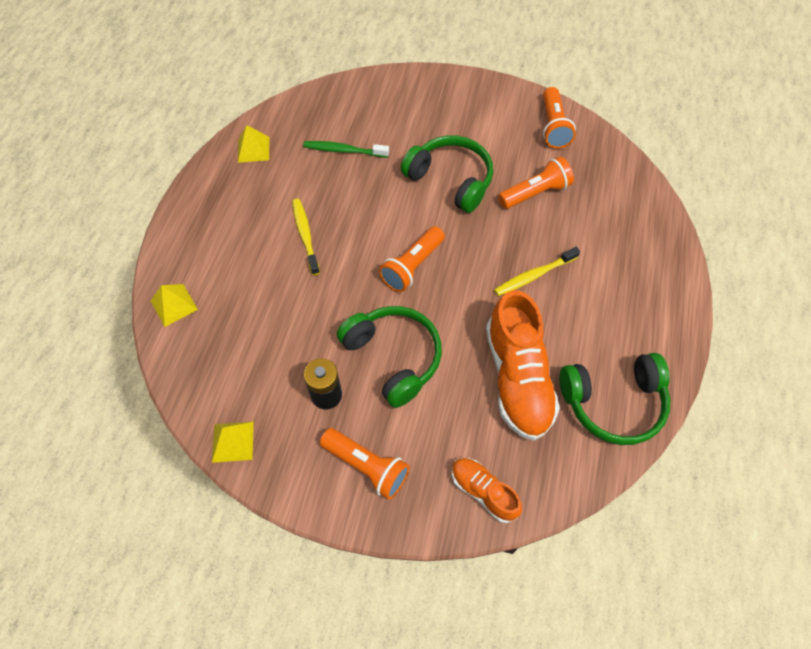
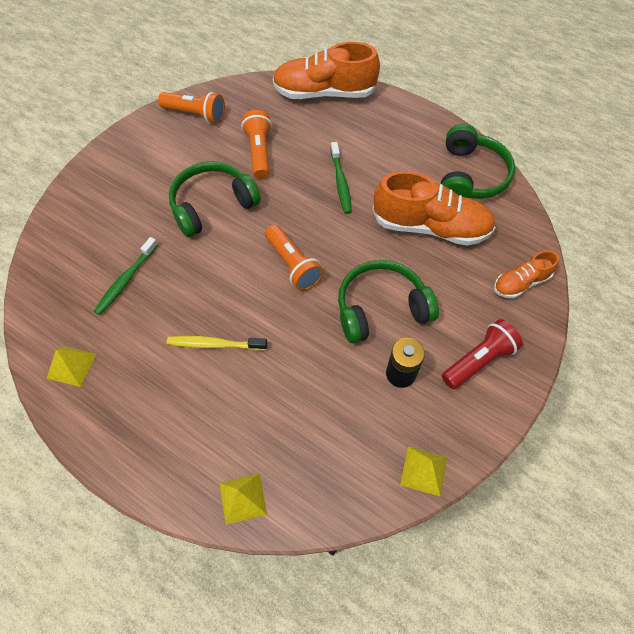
camera: 70 degrees left, 0 degrees up
orange flashlight [320,428,410,500] -> red flashlight [442,319,523,389]
yellow toothbrush [494,247,580,296] -> green toothbrush [331,142,352,214]
none -> orange shoe [272,42,380,99]

